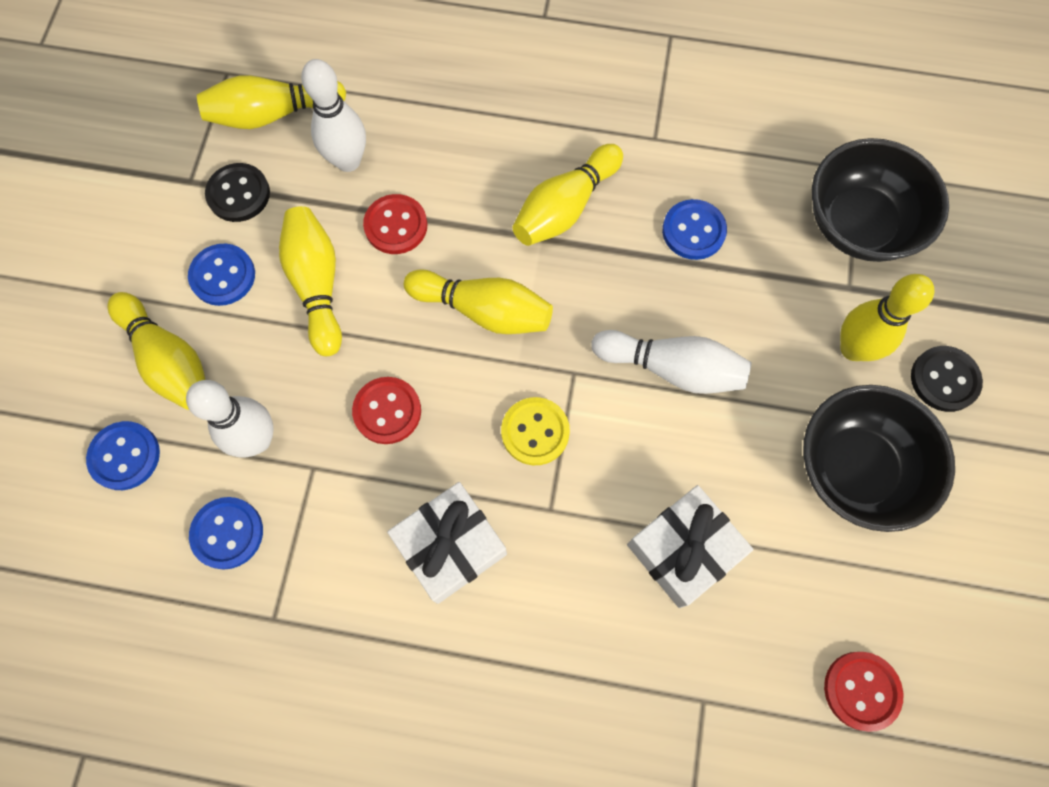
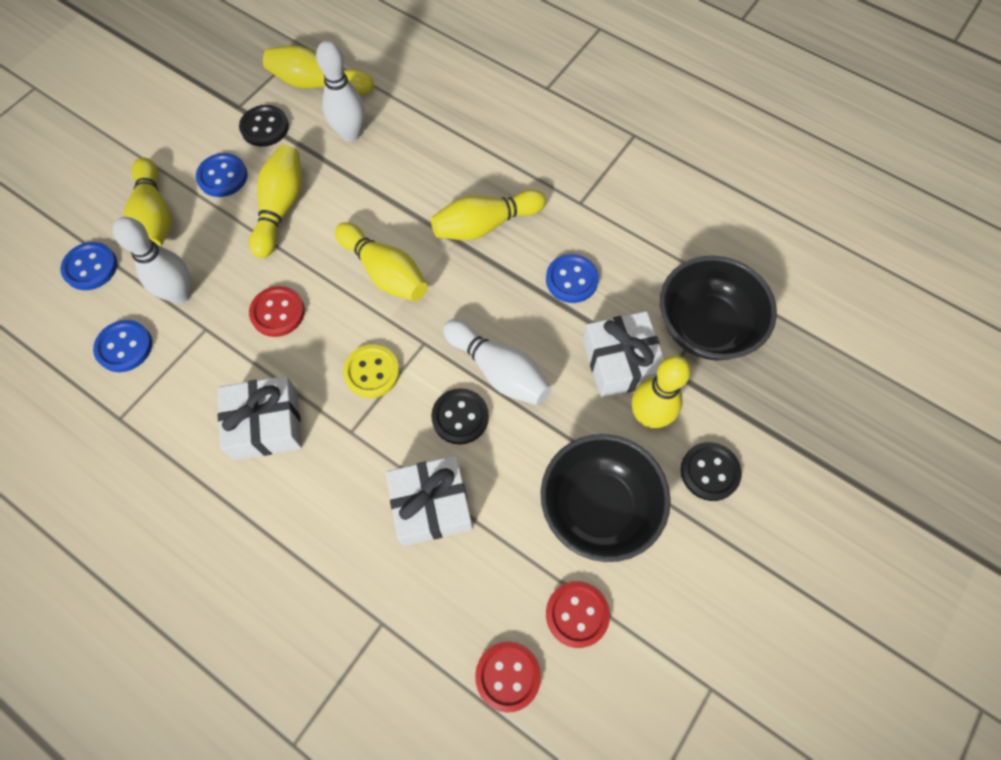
camera: 25 degrees right, 5 degrees down
red button [363,194,427,254] -> red button moved to [546,581,610,648]
none -> black button [431,388,489,445]
none -> white gift [583,311,664,398]

